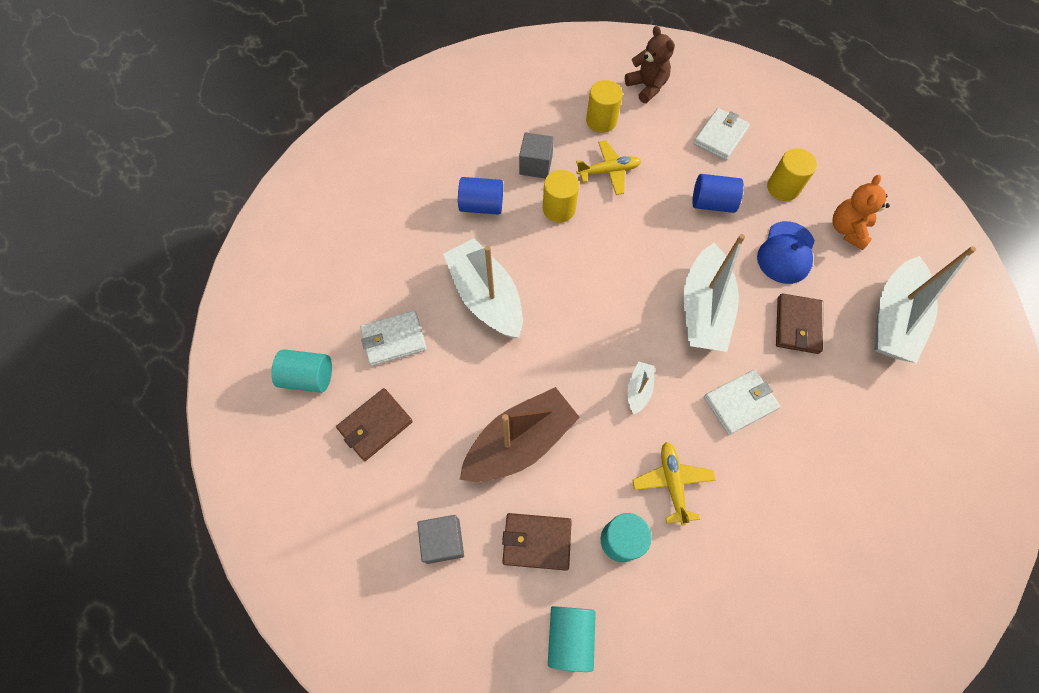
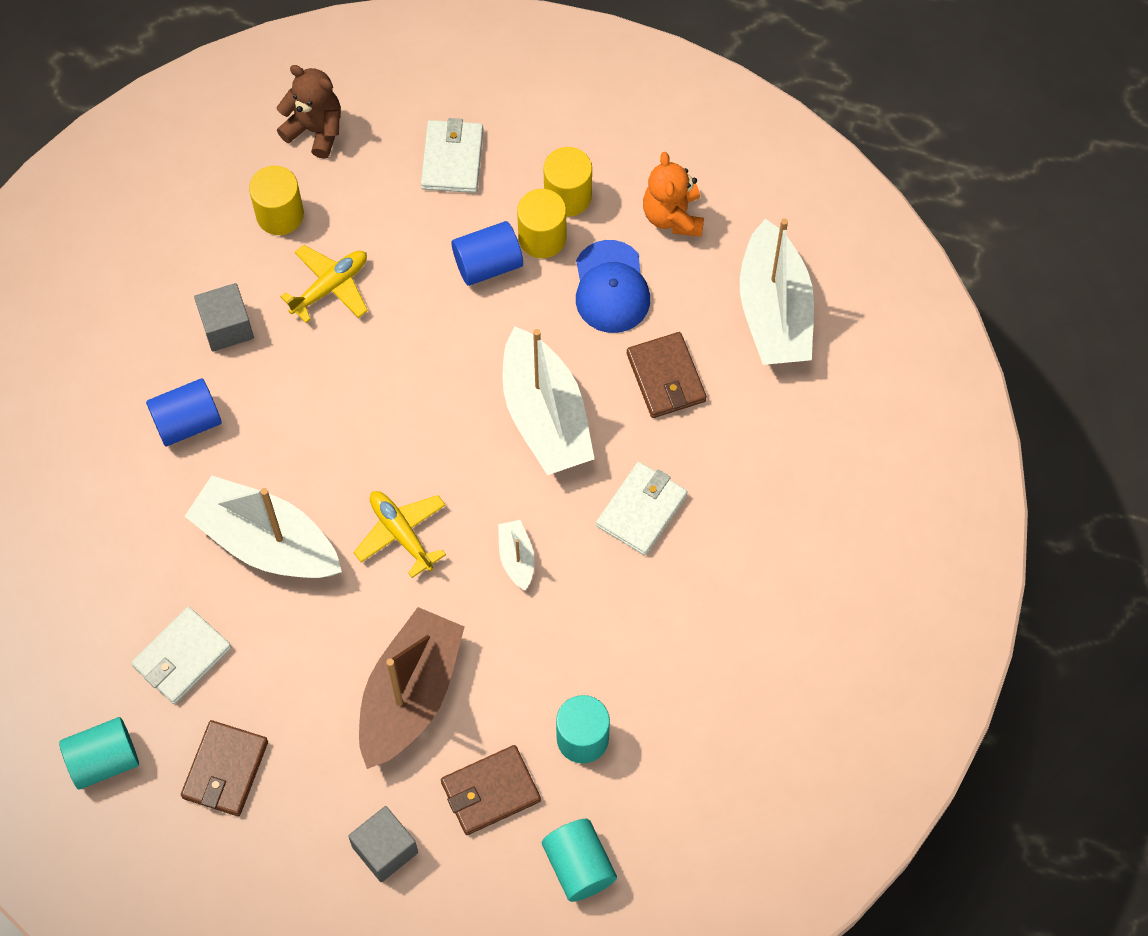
camera: 30 degrees left, 0 degrees up
yellow cylinder [543,170,579,223] -> yellow cylinder moved to [517,189,566,258]
yellow plane [633,442,716,526] -> yellow plane moved to [353,491,446,578]

